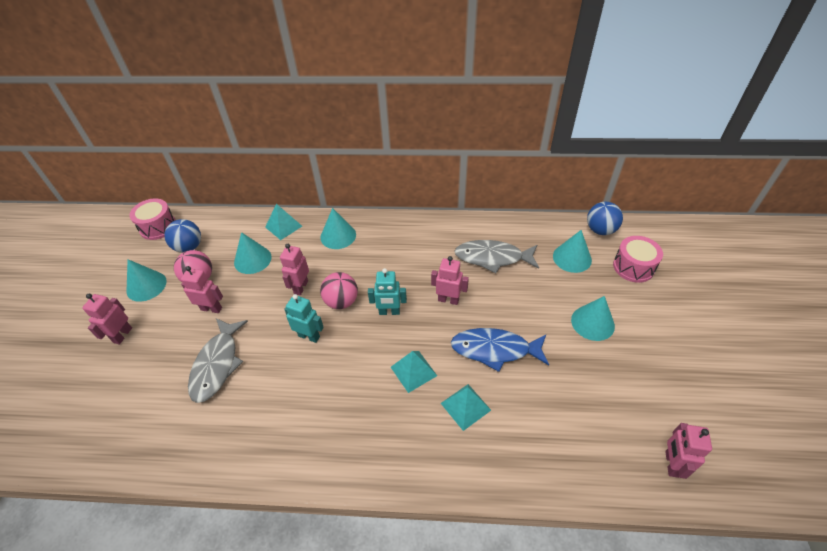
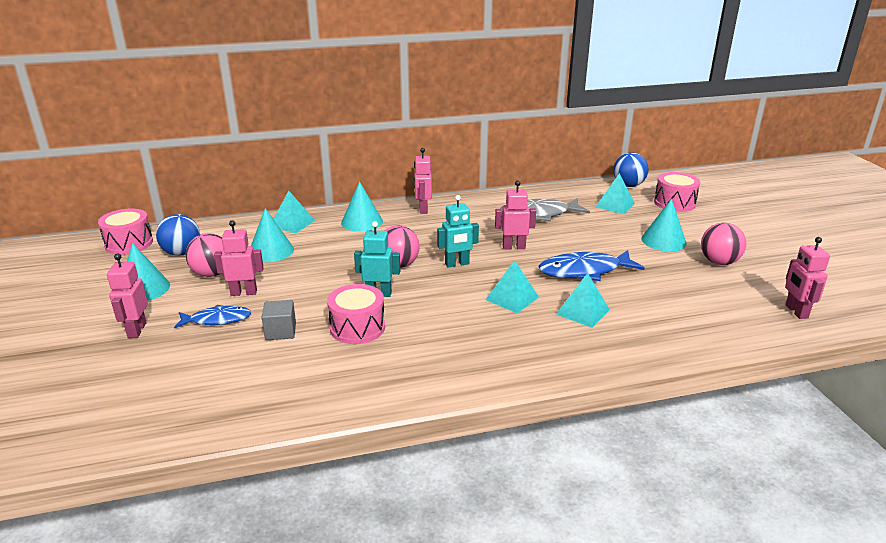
camera: 20 degrees left, 20 degrees down
grey fish [188,318,248,403] -> grey cube [262,300,296,340]
pink robot [280,244,309,295] -> pink robot moved to [414,148,432,214]
turquoise cone [553,230,592,273] -> turquoise pyramid [596,173,635,214]
none -> blue fish [174,305,251,329]
none -> pink drum [327,284,385,344]
none -> pink ball [701,223,746,265]

